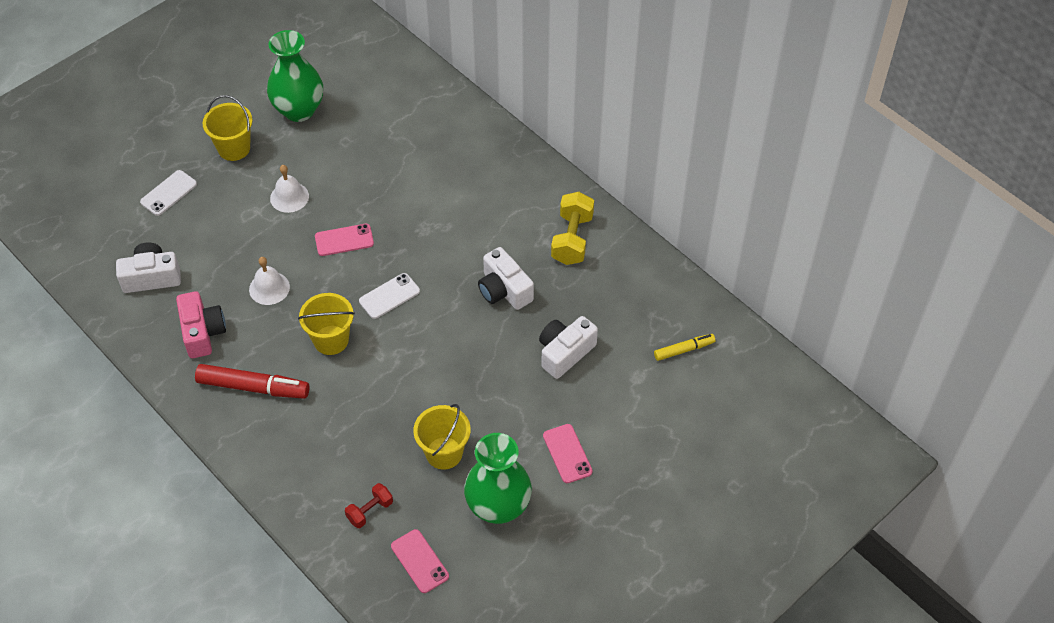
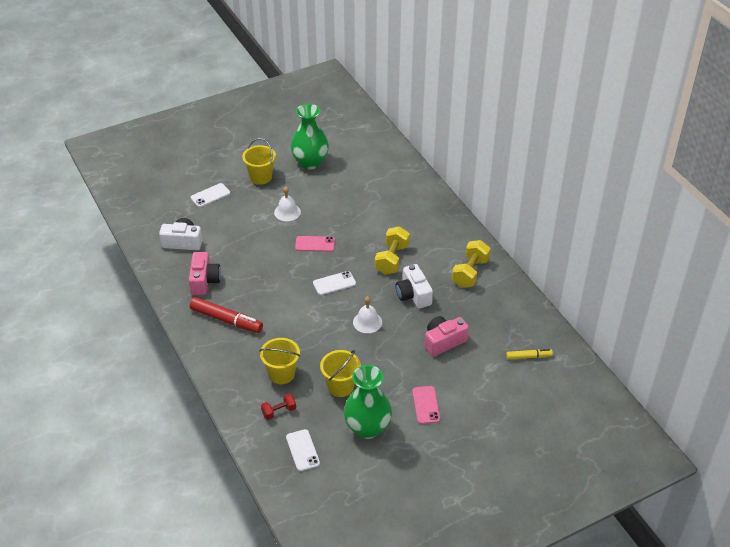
camera: 15 degrees right, 10 degrees down
white bell [249,257,290,305] -> white bell moved to [353,296,382,333]
yellow bucket [298,293,355,355] -> yellow bucket moved to [259,338,300,384]
pink phone [391,529,449,593] -> white phone [286,429,320,471]
white camera [539,316,598,379] -> pink camera [425,316,469,357]
none -> yellow dumbbell [375,226,410,274]

